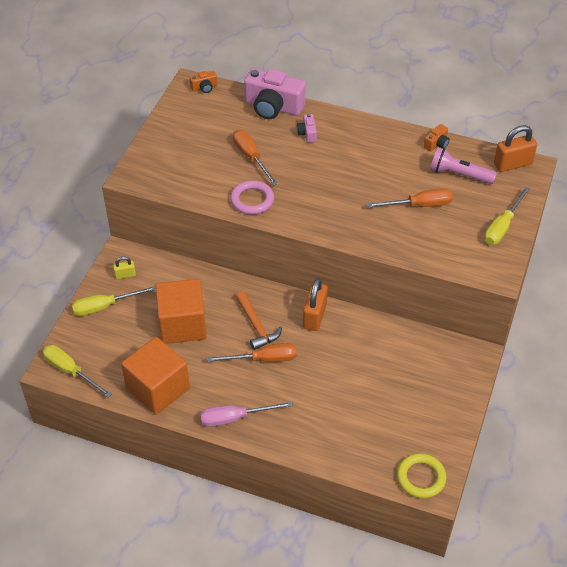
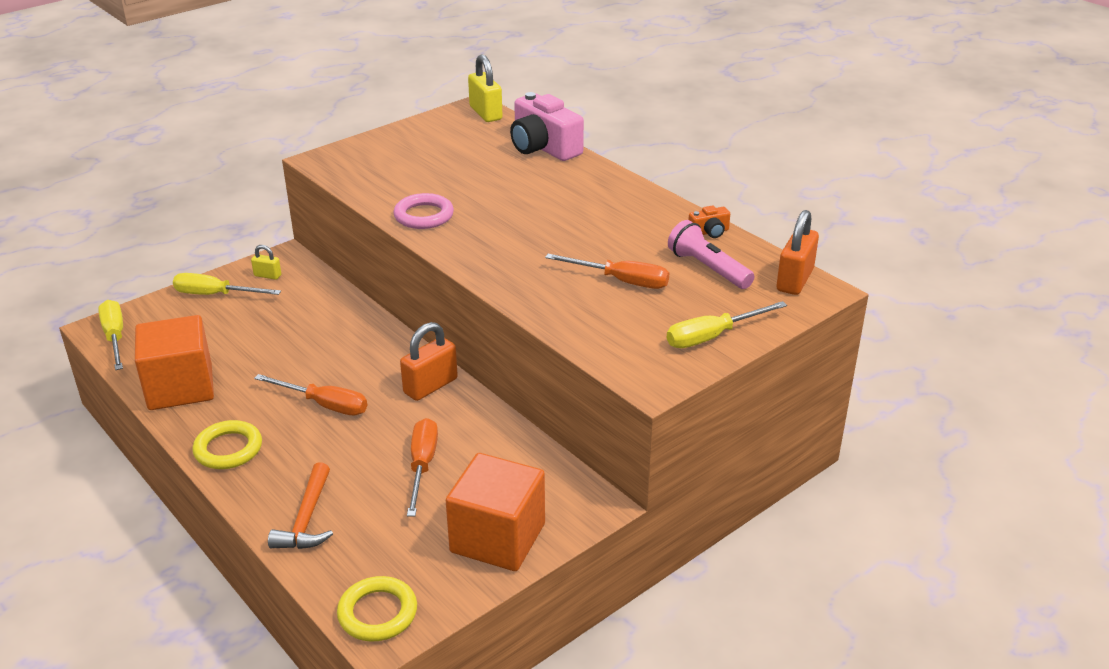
camera: 30 degrees right, 15 degrees down
orange cube [155,279,207,344] -> orange cube moved to [446,453,545,571]
orange camera [190,71,217,93] -> yellow padlock [468,54,502,122]
pink screwdriver [200,401,293,427] -> yellow ring [192,420,262,469]
orange screwdriver [233,130,278,185] -> orange screwdriver moved to [407,418,438,517]
orange hammer [235,291,282,350] -> orange hammer moved to [268,462,333,549]
pink camera [297,114,317,143] -> none
orange padlock [494,125,537,172] -> orange padlock turned 75 degrees counterclockwise [777,210,819,295]

